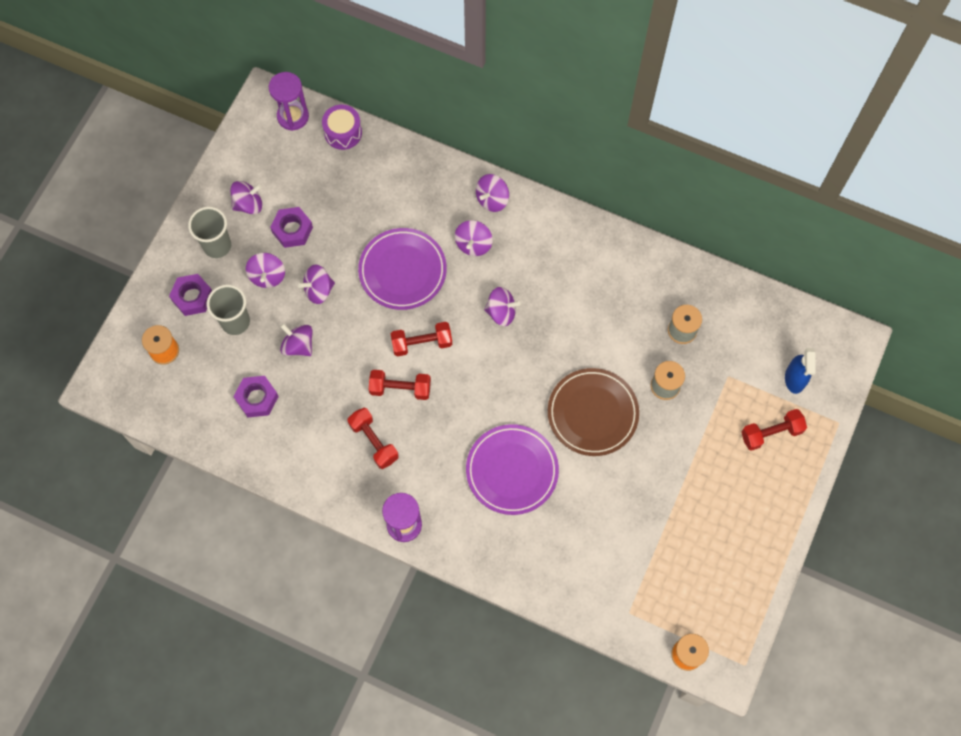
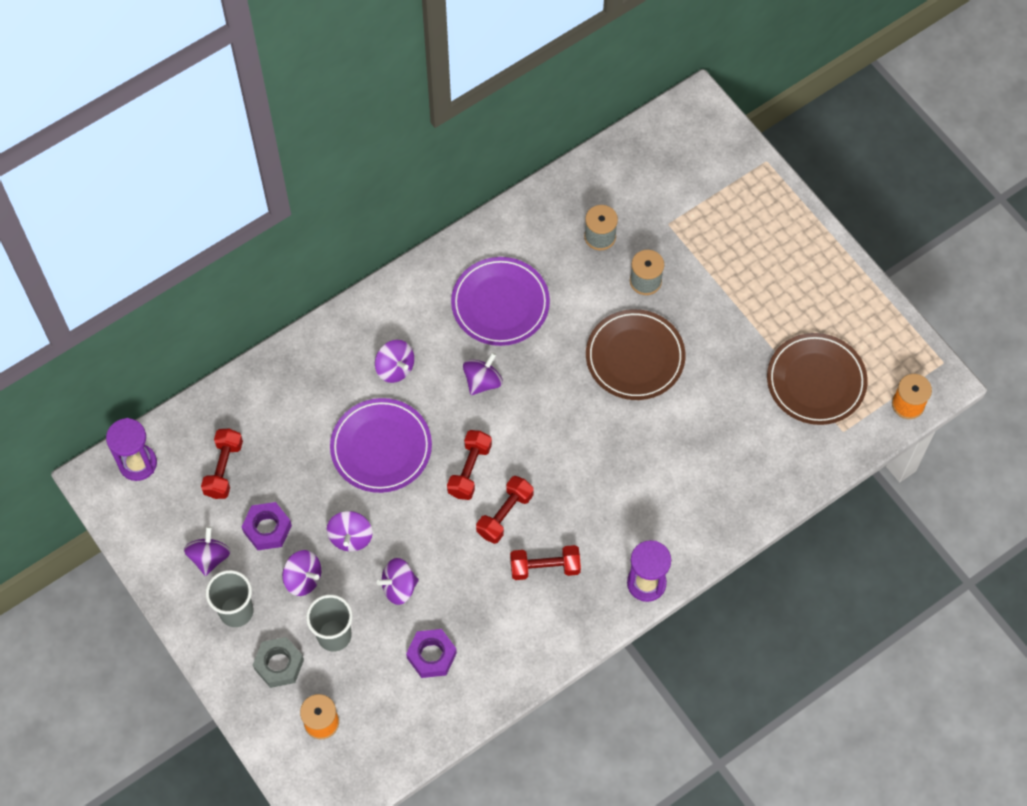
camera: 60 degrees left, 5 degrees down
purple nut [169,274,212,316] -> grey nut [253,637,304,688]
purple drum [322,105,362,150] -> none
purple plate [466,424,559,515] -> purple plate moved to [451,257,550,346]
purple spinning top [476,174,509,212] -> none
red dumbbell [741,409,807,451] -> red dumbbell moved to [201,429,243,499]
blue spray bottle [785,348,816,394] -> none
none -> brown plate [767,333,868,425]

